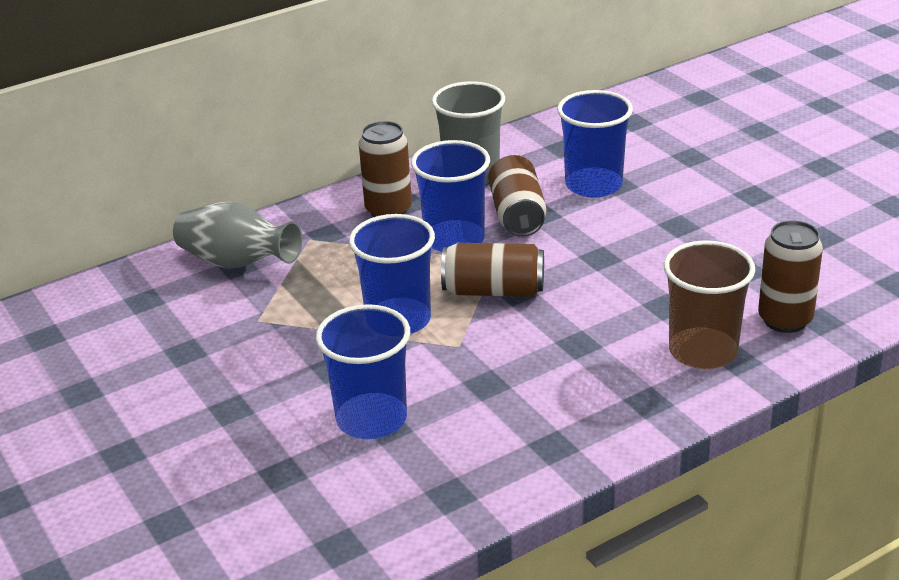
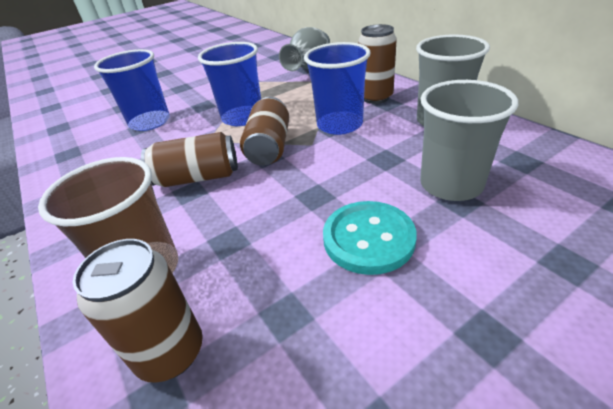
camera: 90 degrees right, 5 degrees up
brown can [488,155,546,237] -> brown can moved to [141,132,238,187]
blue cup [557,90,633,198] -> grey cup [420,80,518,201]
none -> turquoise button [323,201,417,275]

